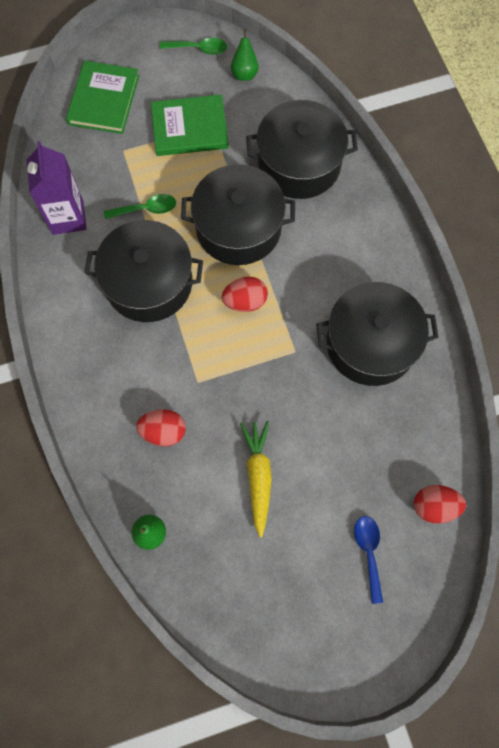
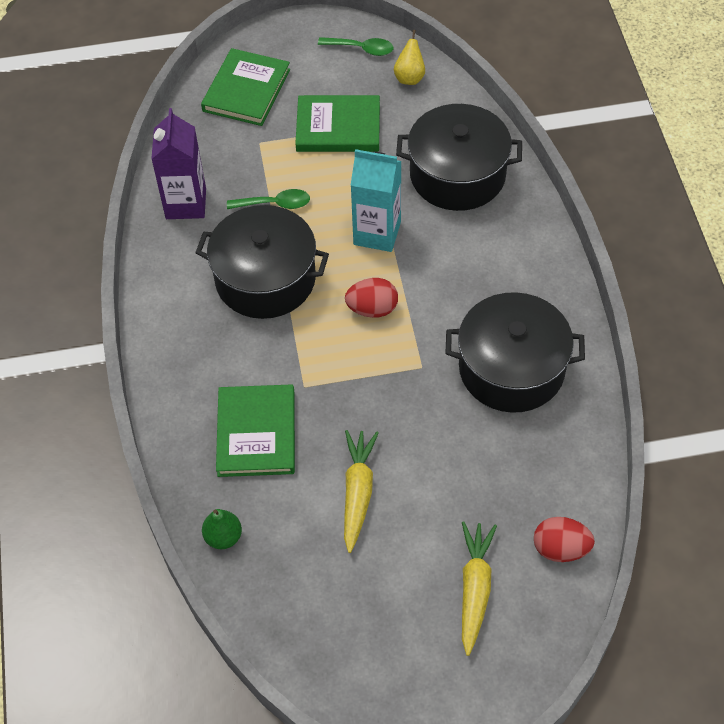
camera: 10 degrees right, 15 degrees down
red egg [136,409,186,446] -> green book [216,384,295,477]
black pot [181,164,295,265] -> turquoise carton [351,149,401,252]
green pear [231,29,259,81] -> yellow pear [394,30,425,85]
blue spoon [354,516,383,604] -> yellow carrot [462,521,497,656]

